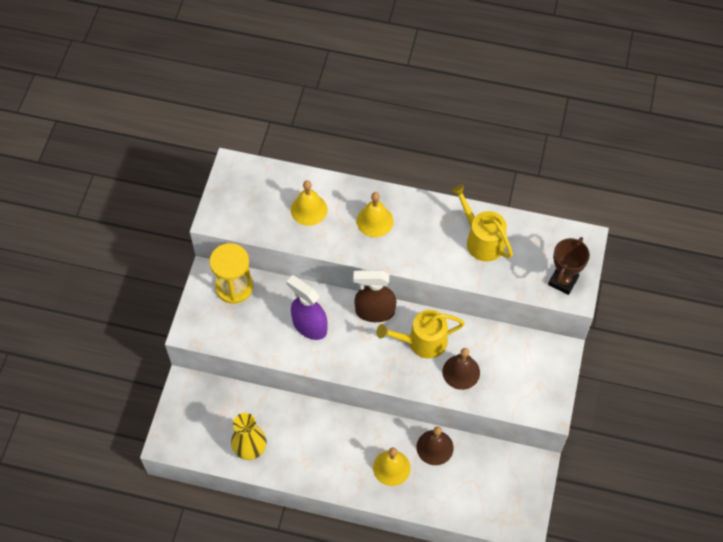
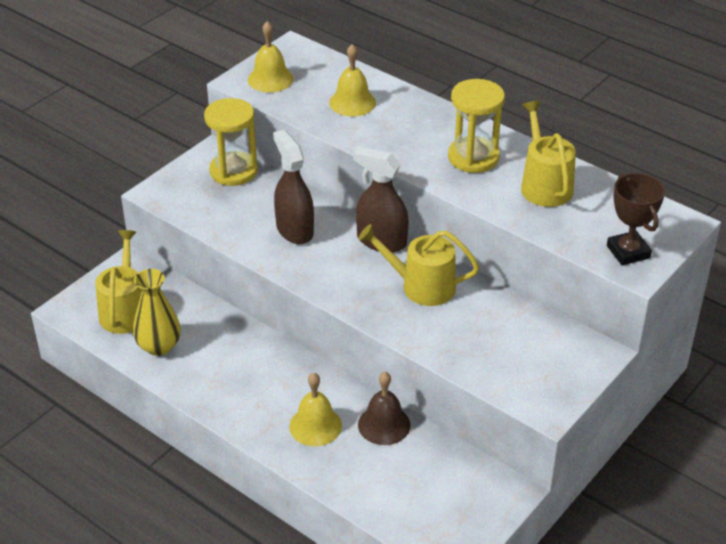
camera: 25 degrees right, 20 degrees down
purple spray bottle [286,275,328,340] -> brown spray bottle [273,130,314,244]
yellow bell [357,192,393,237] -> yellow bell moved to [248,21,293,92]
brown bell [443,348,480,390] -> none
brown trophy [548,237,590,295] -> brown trophy turned 75 degrees counterclockwise [607,173,665,265]
none -> yellow watering can [95,230,142,334]
none -> yellow hourglass [448,79,505,173]

